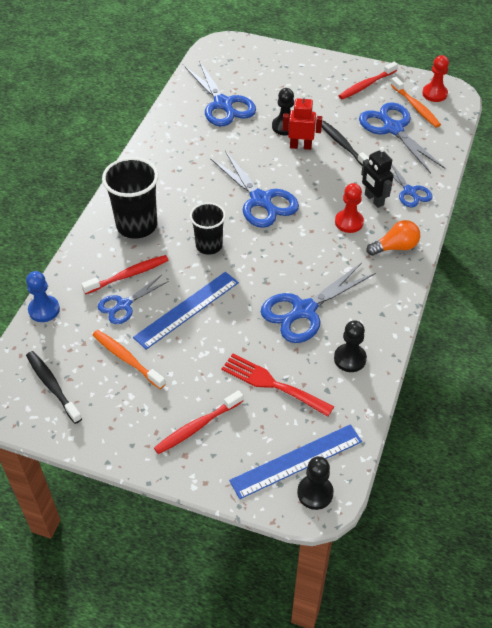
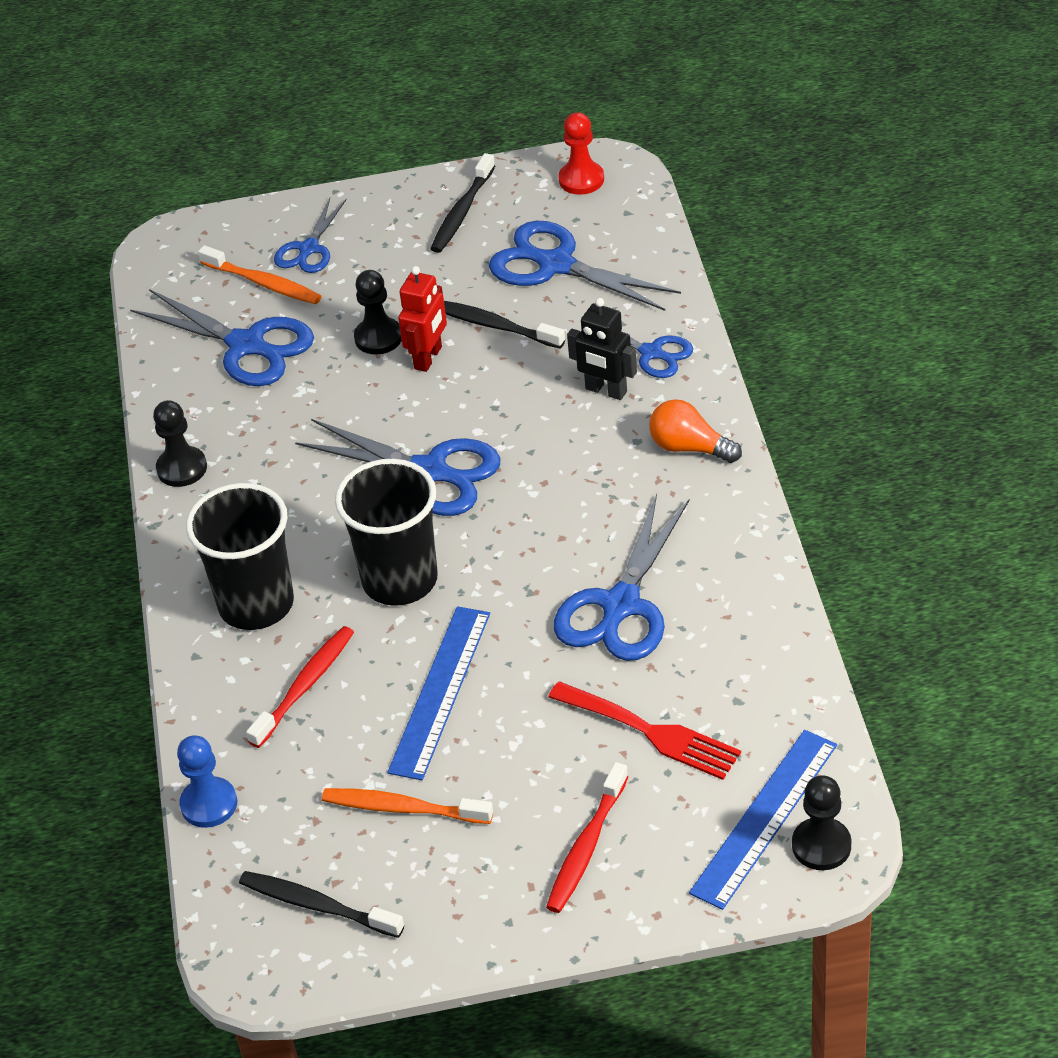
camera: 25 degrees left, 5 degrees down
blue scissors [98,275,169,324] -> blue scissors moved to [274,198,347,273]
black cup [190,202,226,255] -> black cup [335,459,438,606], size x1.56
red fork [221,354,334,417] -> red fork turned 150 degrees counterclockwise [548,681,741,780]
red robot [283,93,322,150] -> red robot turned 135 degrees clockwise [398,266,447,372]
black pawn [334,320,367,372] -> black pawn moved to [153,400,207,487]
red pawn [335,183,364,233] -> none
red toothbrush [339,62,398,99] -> black toothbrush [430,153,495,253]
orange light bulb [367,220,420,256] -> orange light bulb turned 105 degrees counterclockwise [649,399,742,463]
orange toothbrush [391,77,441,128] -> orange toothbrush moved to [198,245,321,304]

